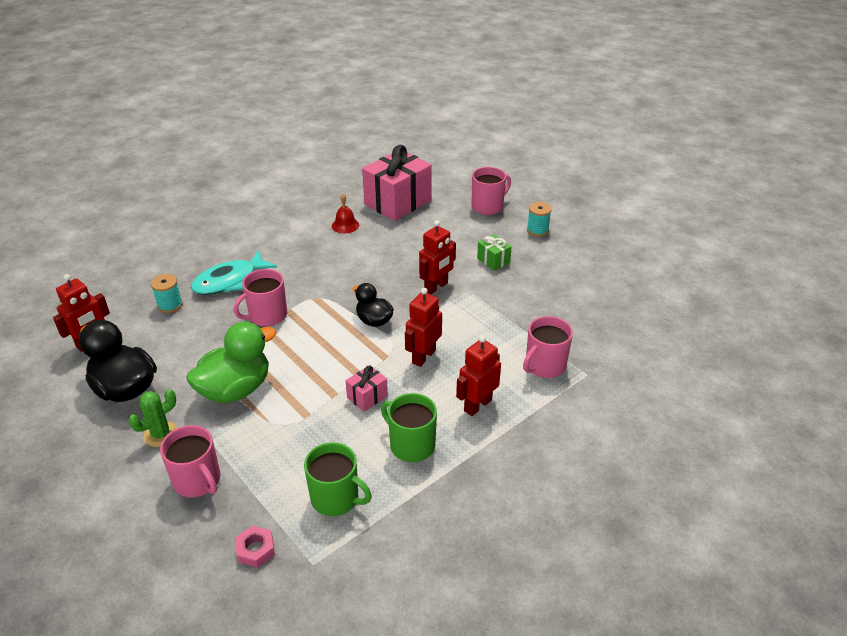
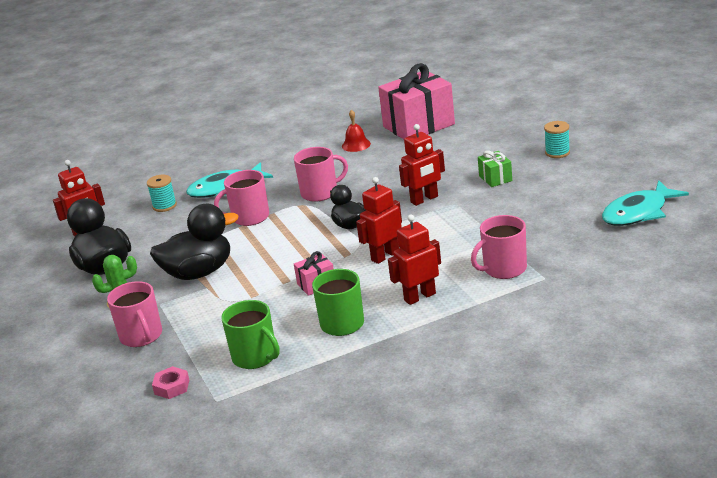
camera: 20 degrees right, 10 degrees down
green duck [186,322,277,403] -> black duck [150,204,238,280]
pink mug [472,167,511,215] -> pink mug moved to [294,147,348,202]
none -> turquoise fish [602,180,689,226]

